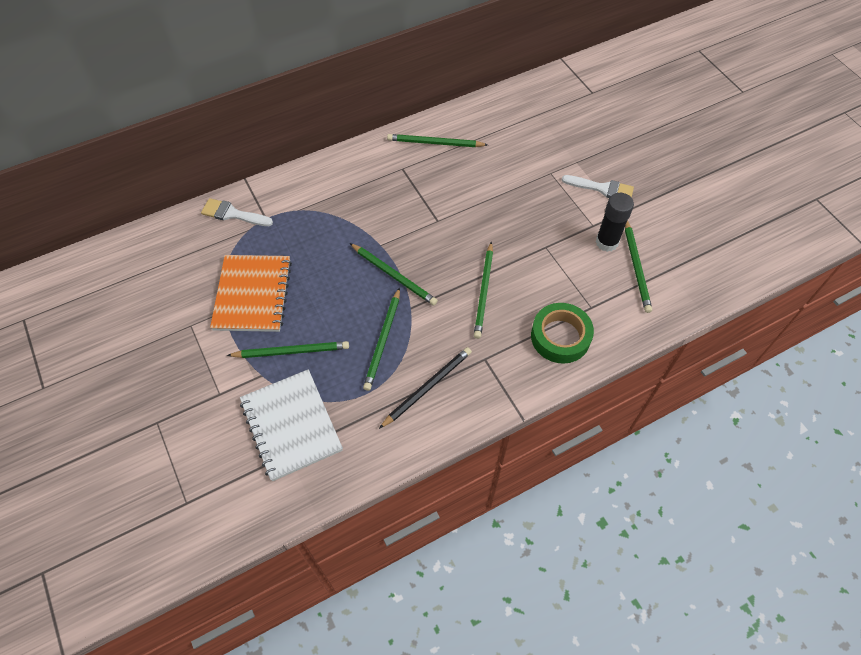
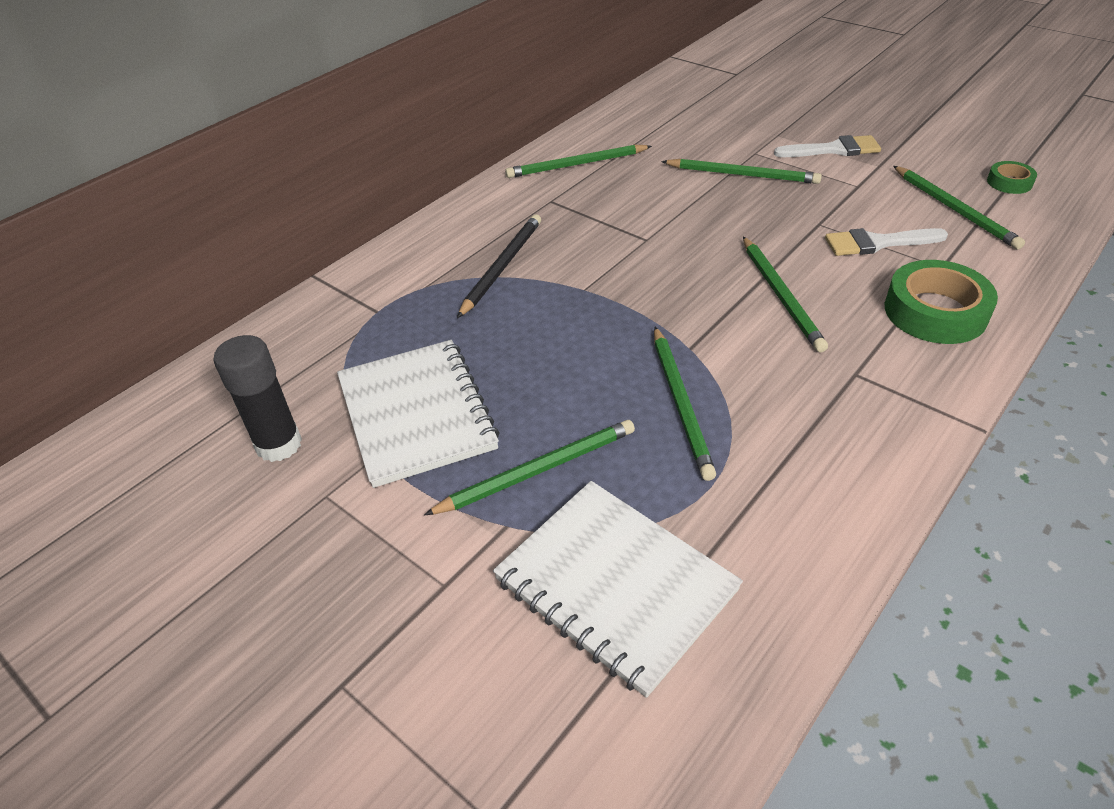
camera: 20 degrees left, 15 degrees down
white brush [201,198,273,226] -> white brush moved to [825,228,948,256]
orange notebook [210,255,292,332] -> white notebook [337,340,499,488]
green pencil [350,243,438,306] -> green pencil moved to [661,159,822,184]
black pencil [379,347,472,429] -> black pencil moved to [457,214,541,318]
black glue stick [596,193,634,252] -> black glue stick moved to [213,335,302,462]
none -> green tape [987,161,1037,194]

